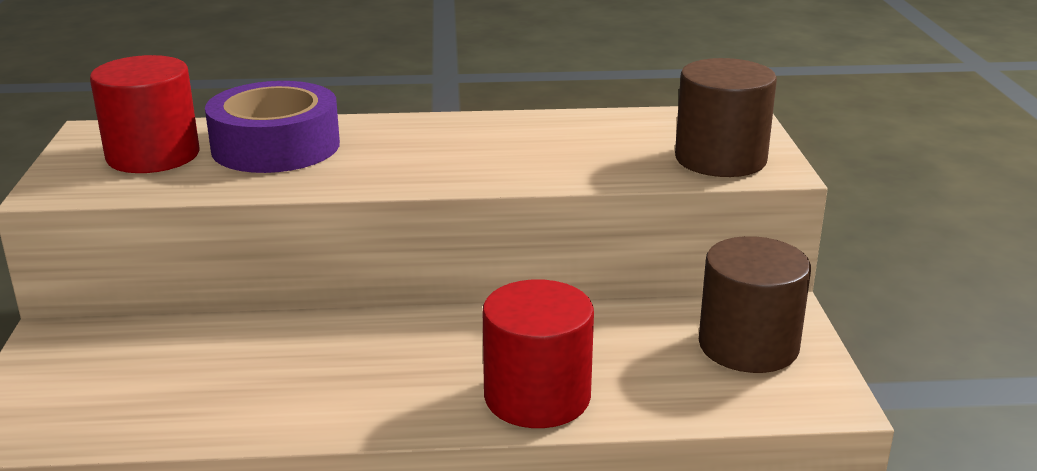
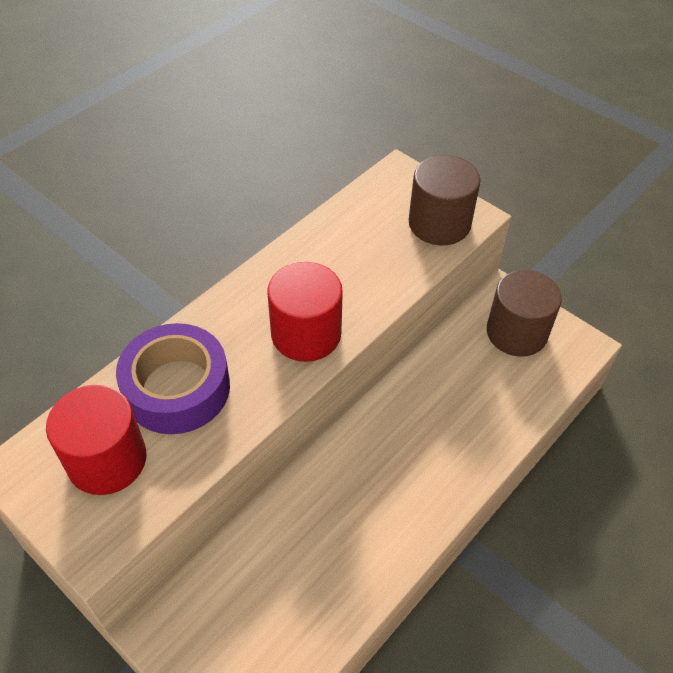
camera: 45 degrees left, 25 degrees up
red cylinder [483,279,594,428] -> red cylinder moved to [267,262,343,362]

